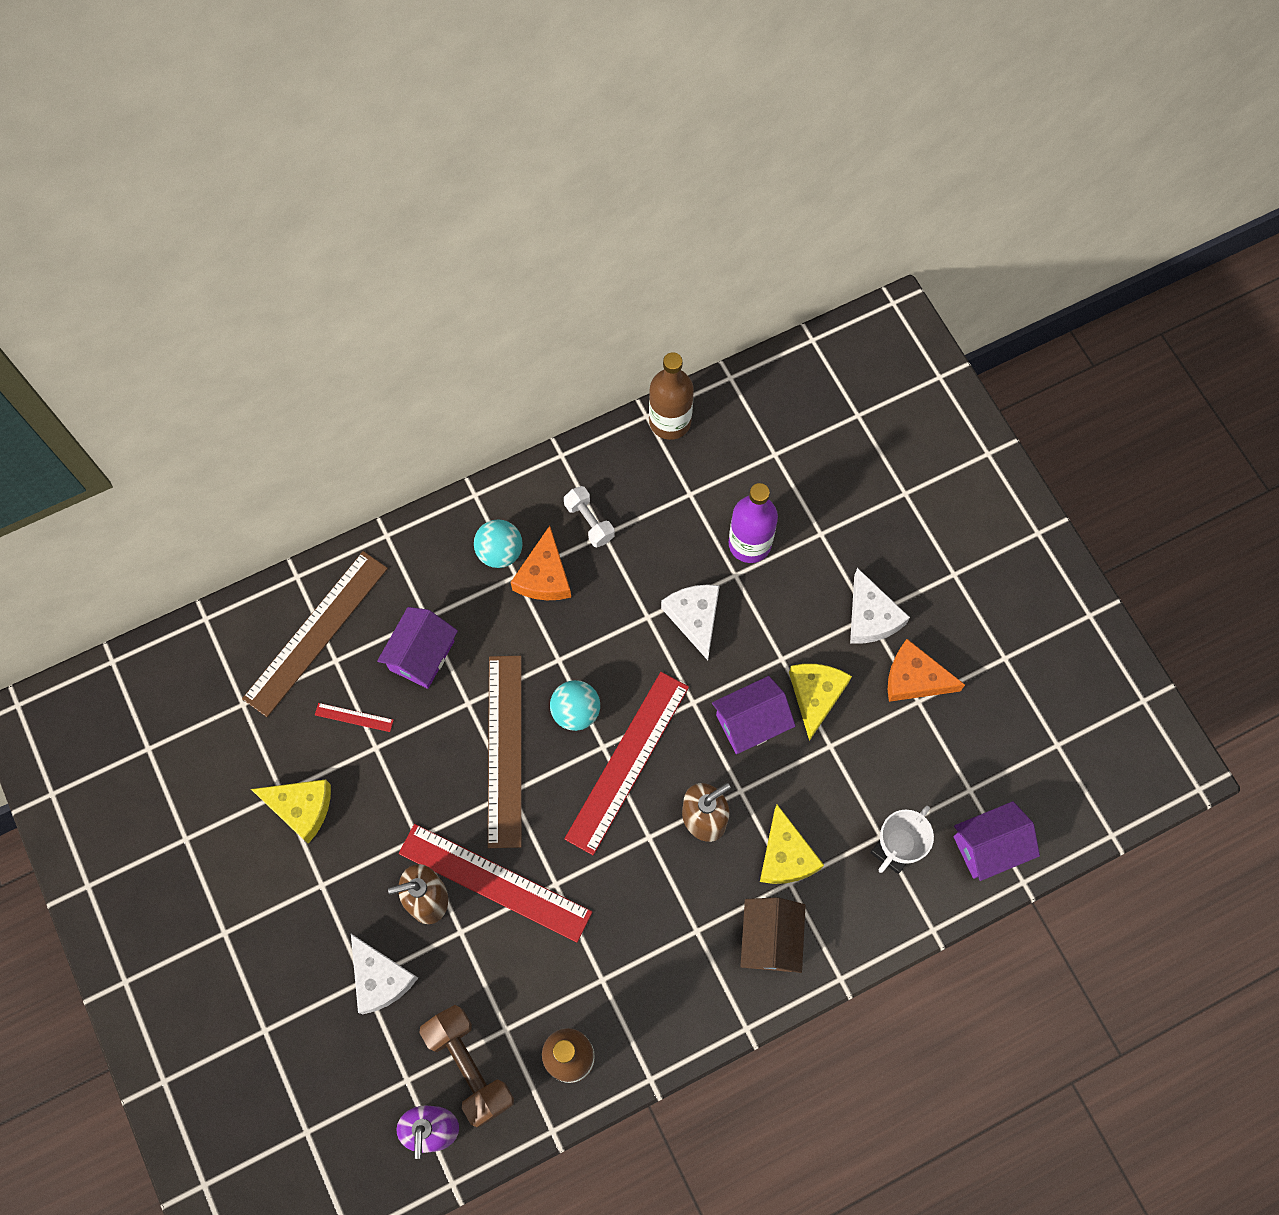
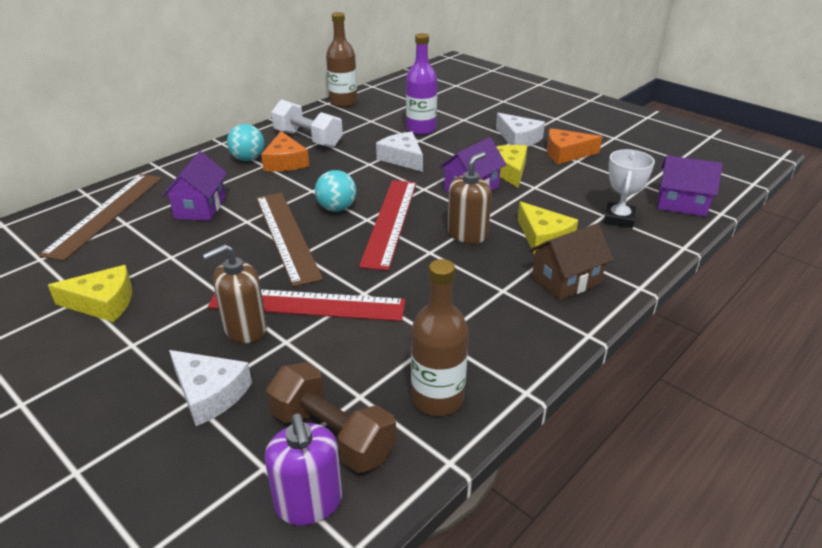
camera: 20 degrees left, 35 degrees down
red ruler [315,703,394,732] -> none
white dumbbell [564,486,615,547] -> white dumbbell [271,100,343,148], size x1.67
brown house [740,897,806,973] -> brown house turned 75 degrees clockwise [529,223,613,300]
purple house [953,801,1040,881] -> purple house turned 60 degrees clockwise [658,156,723,217]

